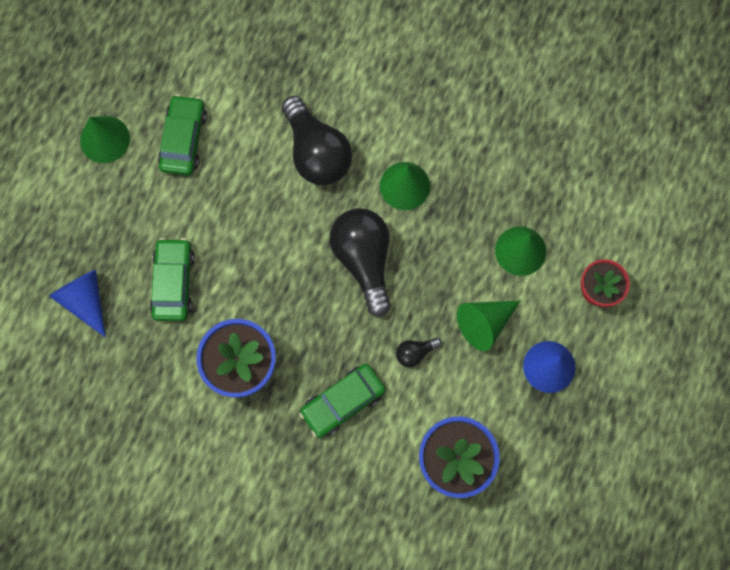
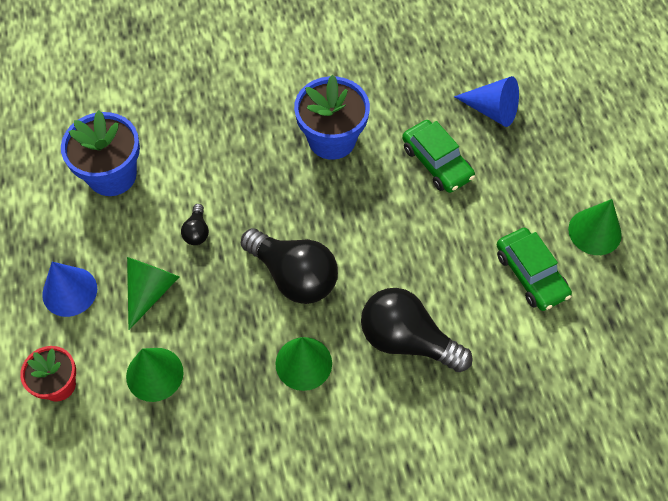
camera: 145 degrees right, 15 degrees down
green car [299,364,386,438] -> none
black light bulb [396,337,442,367] -> black light bulb turned 150 degrees clockwise [181,204,209,245]

